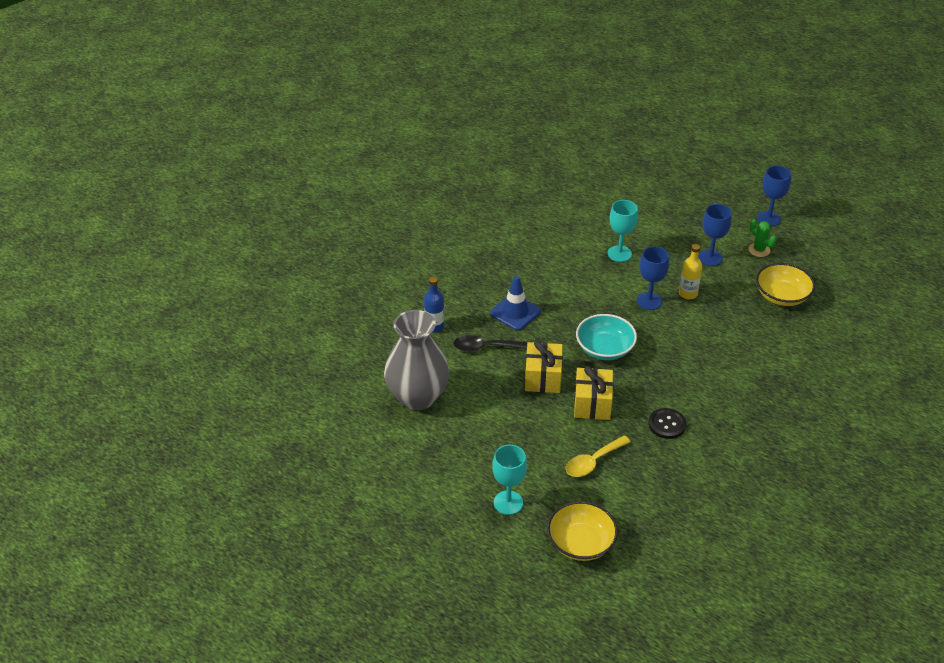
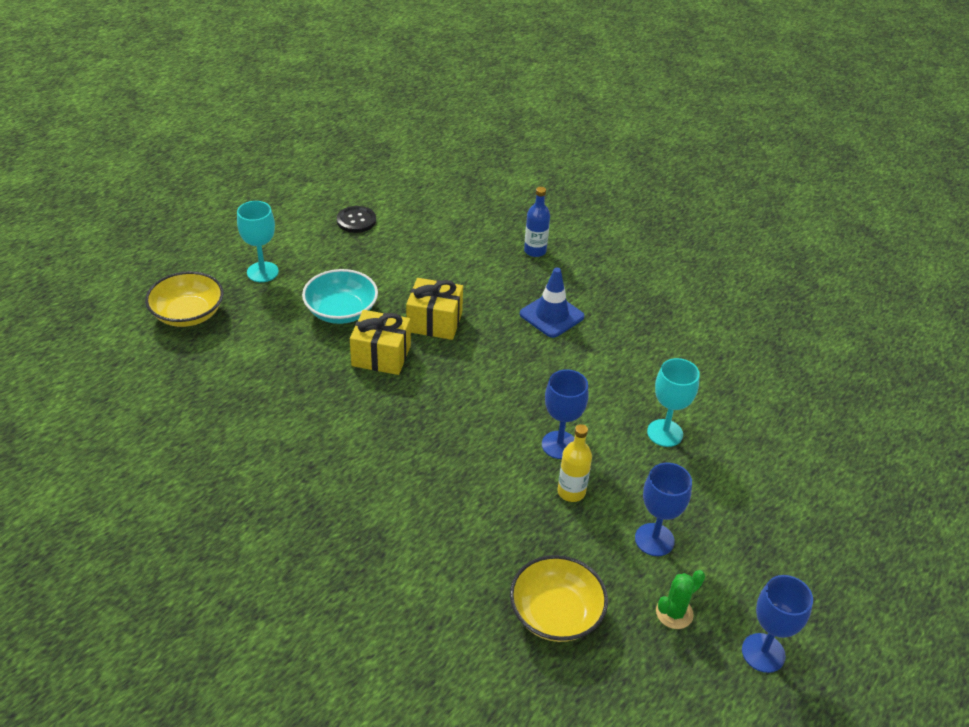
camera: 95 degrees right, 0 degrees up
grey vase [384,310,449,410] -> none
black spoon [453,335,527,352] -> none
yellow spoon [566,436,631,477] -> none
turquoise bowl [576,314,637,360] -> turquoise bowl moved to [302,269,378,324]
black button [648,408,686,439] -> black button moved to [337,206,376,233]

